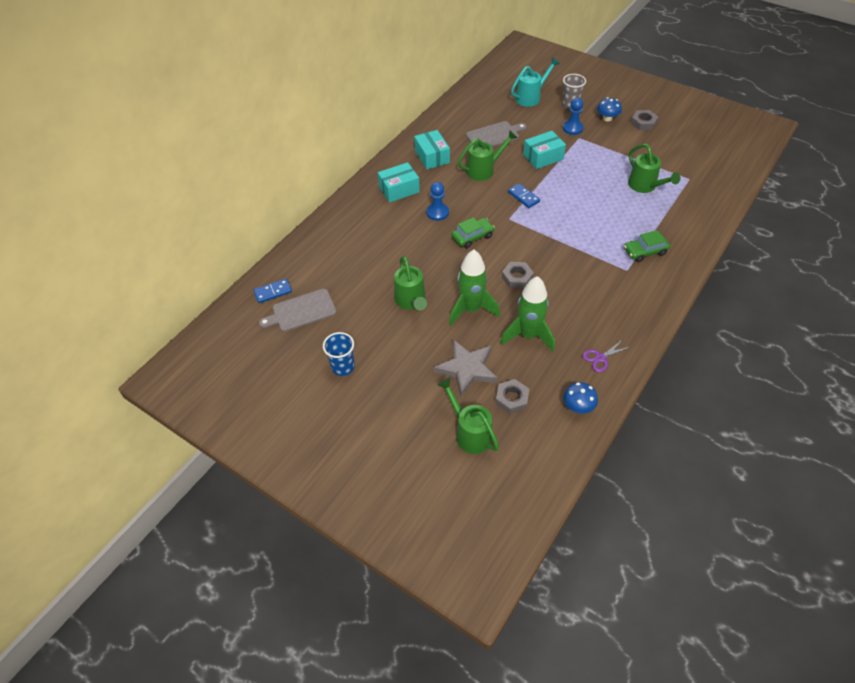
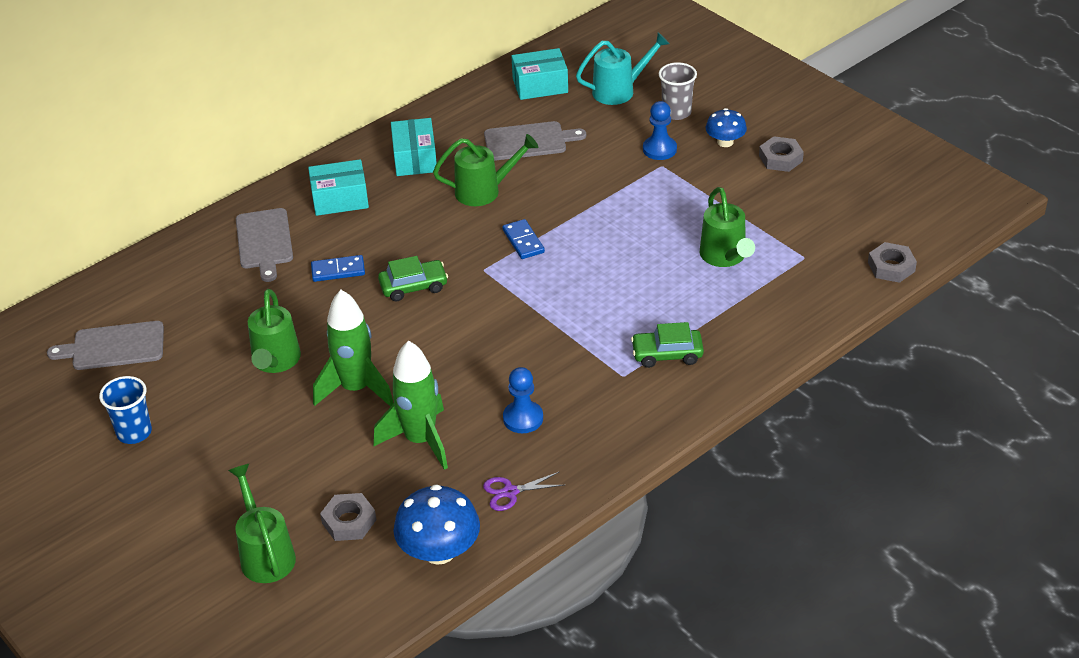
camera: 15 degrees right, 10 degrees down
blue domino [254,279,292,303] -> blue domino moved to [311,255,365,282]
blue pawn [426,182,449,221] -> blue pawn moved to [503,367,543,433]
grey star [434,340,498,397] -> none
grey nut [502,262,534,288] -> grey nut moved to [868,242,917,283]
turquoise box [523,131,566,169] -> turquoise box moved to [511,48,568,100]
blue mushroom [563,382,598,414] -> blue mushroom [394,484,480,565], size x1.63
none -> grey cutting board [236,208,293,282]

